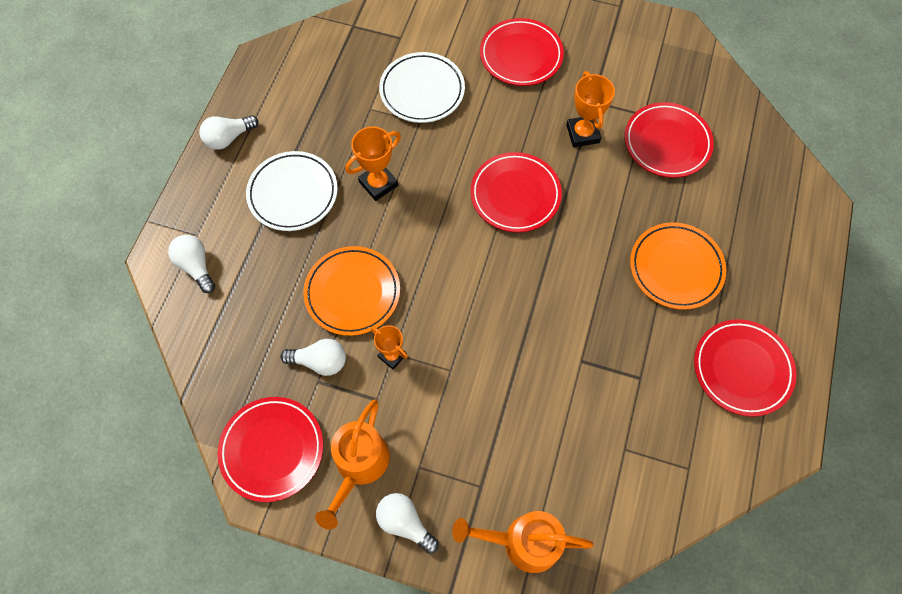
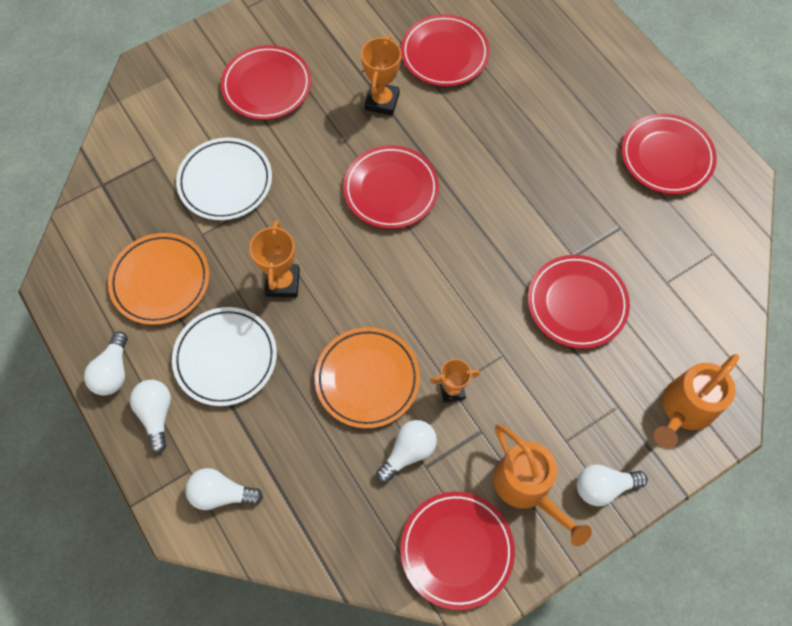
camera: 50 degrees left, 0 degrees up
orange trophy [566,71,615,147] -> orange trophy turned 75 degrees clockwise [361,35,401,116]
orange plate [630,222,726,310] -> orange plate moved to [108,233,209,325]
none -> white light bulb [130,380,171,453]
none -> red plate [528,255,630,349]

